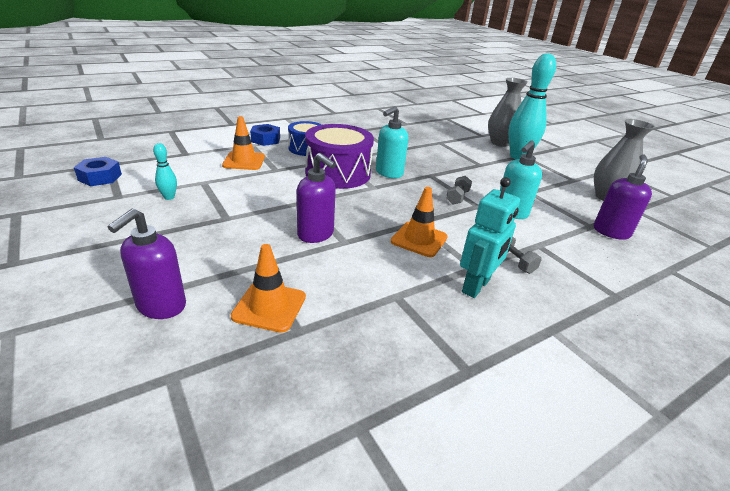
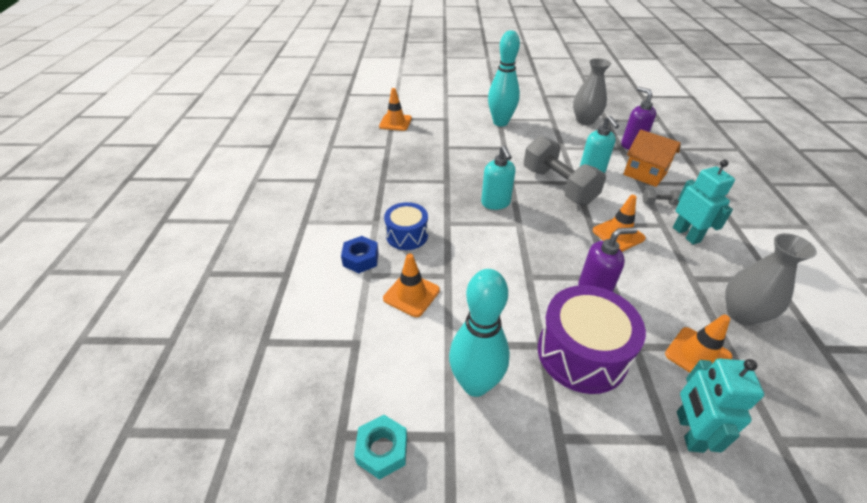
camera: 55 degrees left, 10 degrees up
blue nut [74,157,122,186] -> turquoise nut [354,415,407,480]
purple soap dispenser [108,209,186,319] -> turquoise robot [677,358,764,453]
turquoise bowling pin [153,143,177,200] -> turquoise bowling pin [449,269,510,397], size x2.34
purple drum [305,124,374,189] -> purple drum moved to [538,285,646,394]
grey dumbbell [446,176,472,204] -> grey dumbbell [524,136,606,205], size x2.47
grey vase [488,78,528,147] -> grey vase moved to [725,233,817,326]
none -> orange traffic cone [379,88,412,131]
none -> orange house [623,130,681,187]

